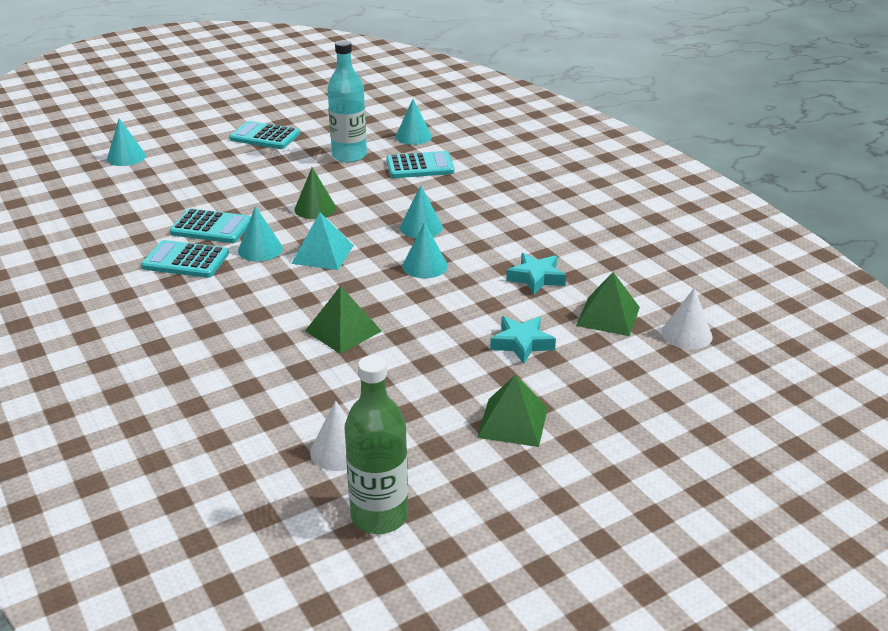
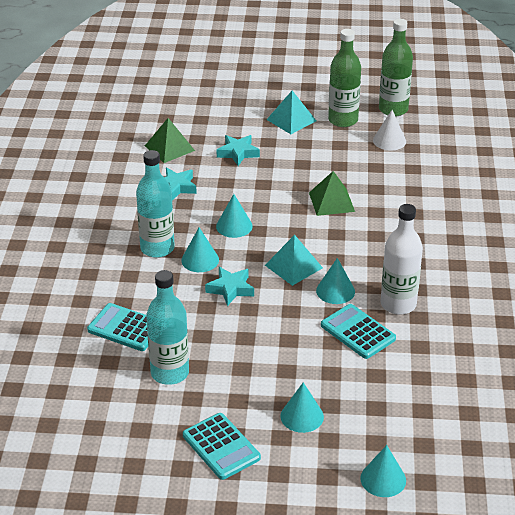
camera: 145 degrees left, 5 degrees up
turquoise calculator [141,240,229,278] -> white bottle [381,204,423,315]
green cone [295,167,336,219] -> none
turquoise cone [395,99,432,145] -> turquoise cone moved to [280,382,324,433]
green pyramid [477,374,548,447] -> turquoise pyramid [266,91,316,134]
white cone [661,287,712,349] -> none
none -> turquoise bottle [136,150,175,258]
none -> turquoise star [205,267,254,306]
none -> green bottle [328,29,361,127]

